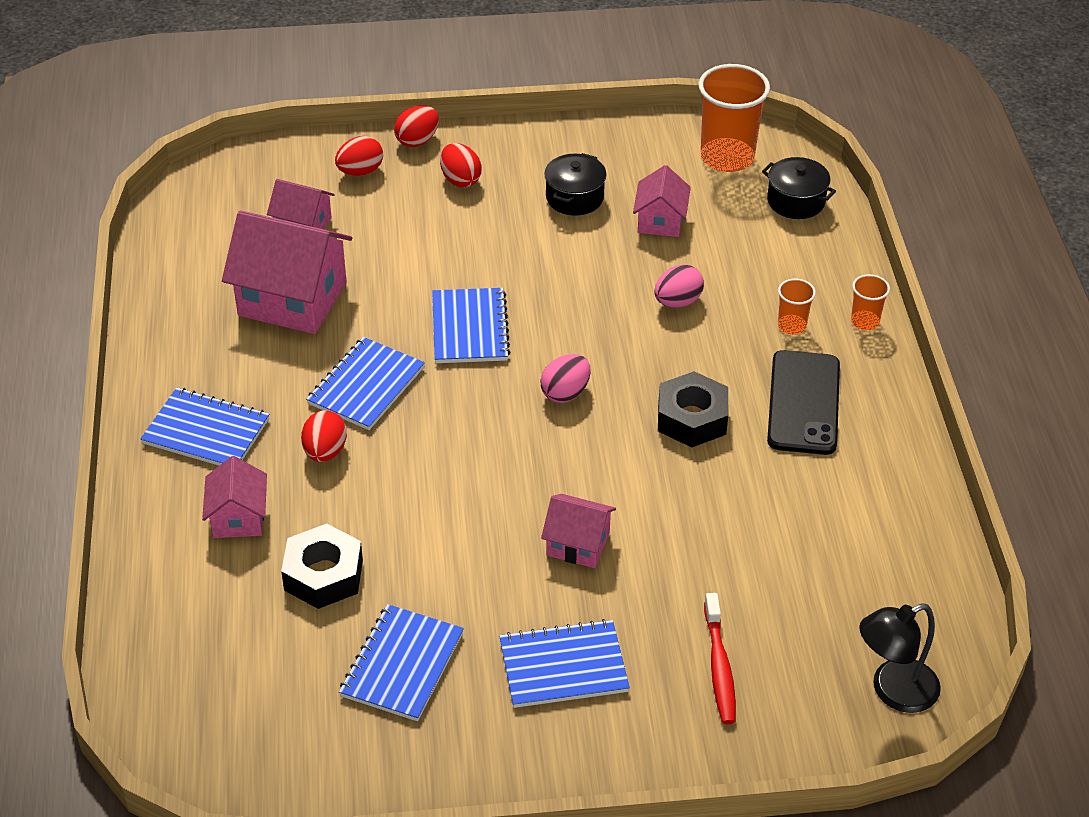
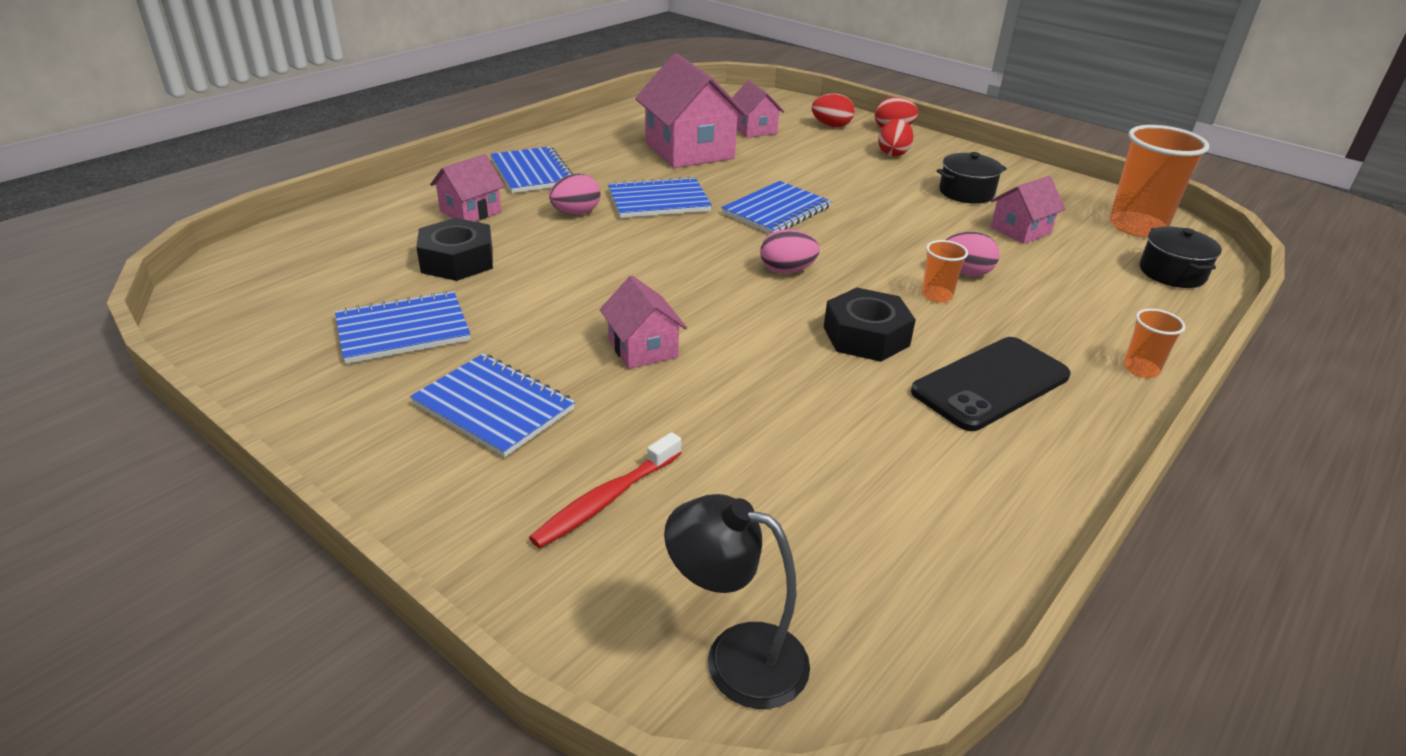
camera: 45 degrees right, 10 degrees down
red egg [301,410,347,462] -> pink egg [549,173,600,215]
orange cup [778,278,816,335] -> orange cup moved to [922,240,968,303]

